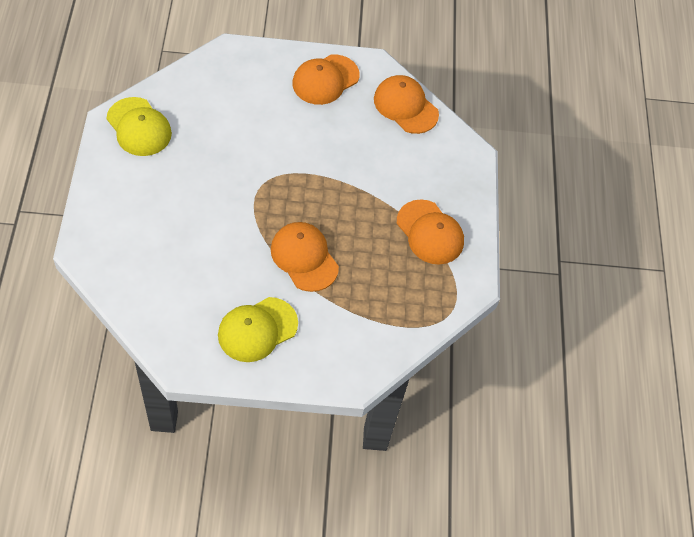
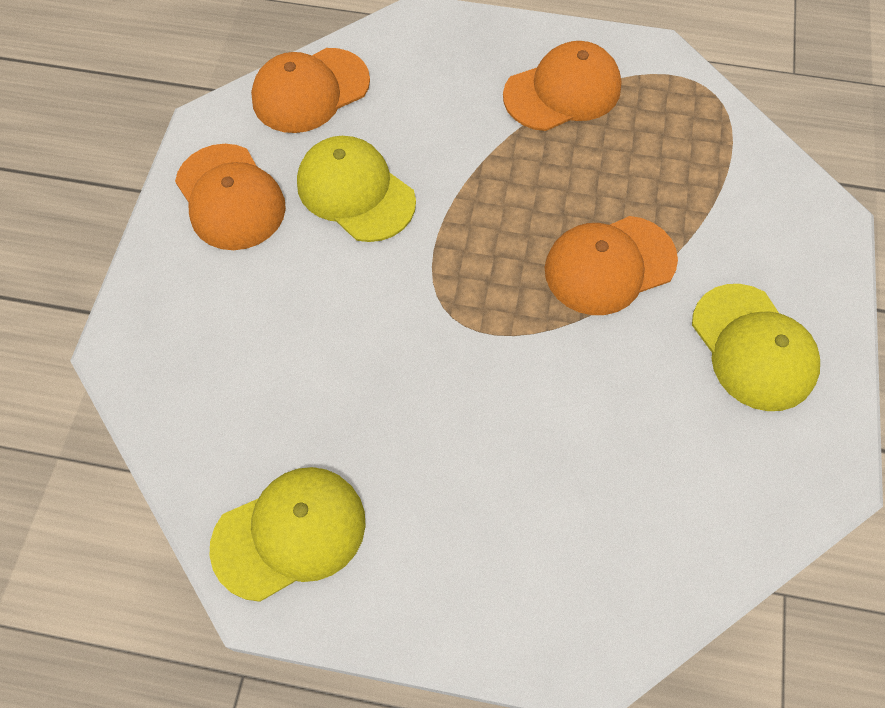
camera: 75 degrees left, 5 degrees up
none -> yellow cap [297,136,416,242]

